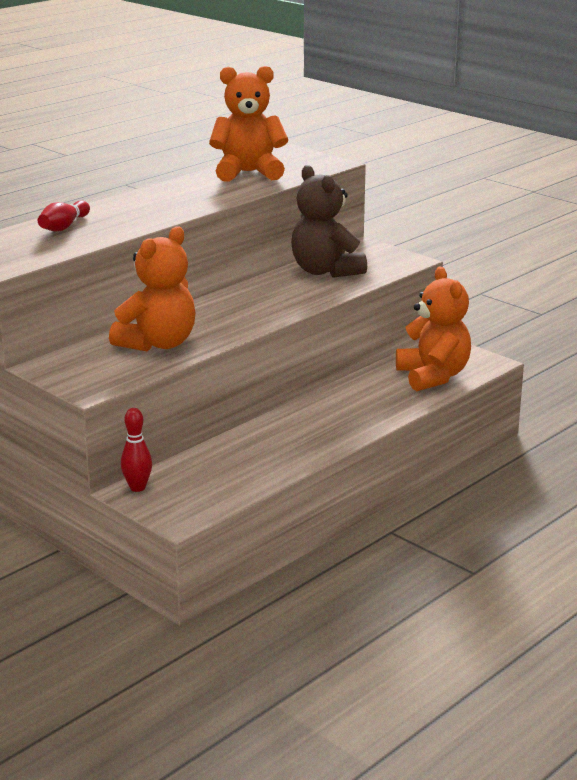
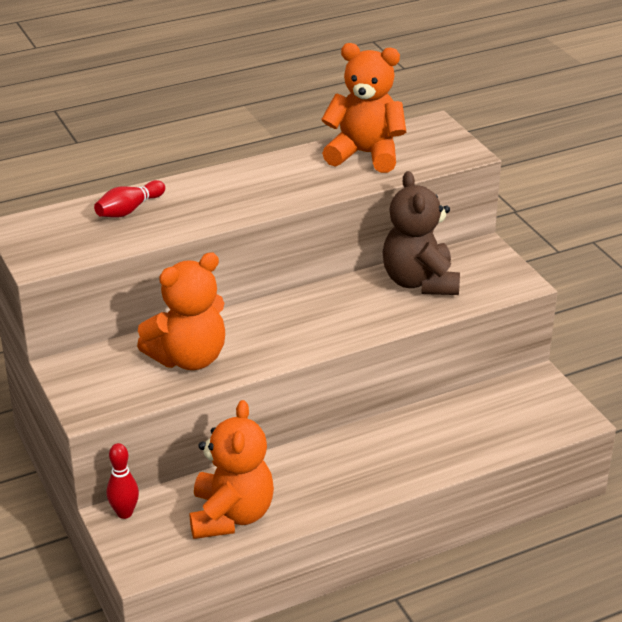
camera: 20 degrees right, 10 degrees up
orange teddy bear [396,267,471,391] -> orange teddy bear moved to [190,400,274,539]

